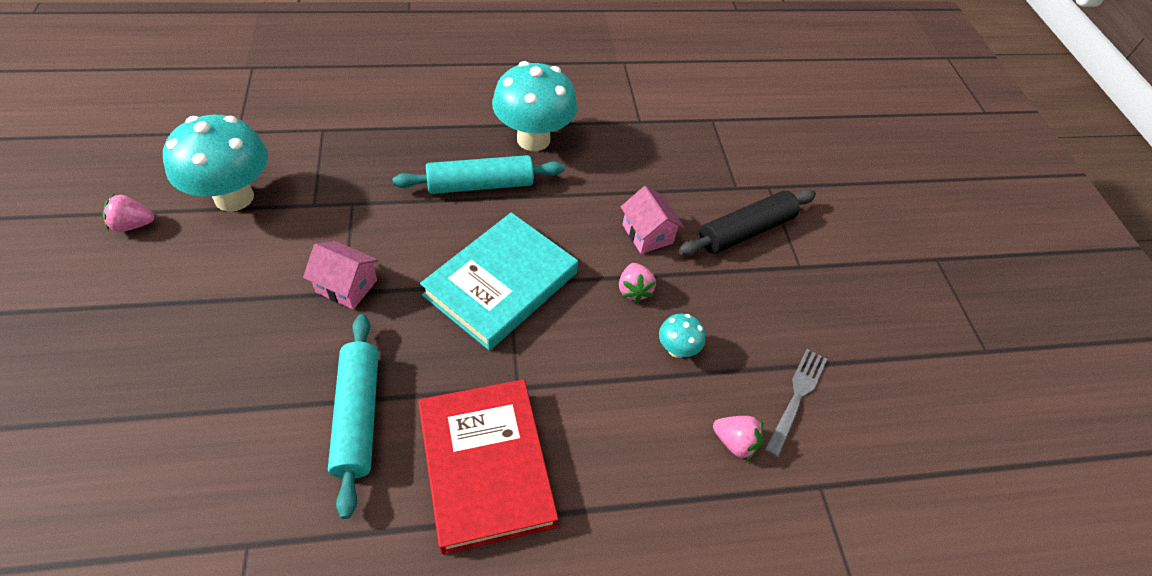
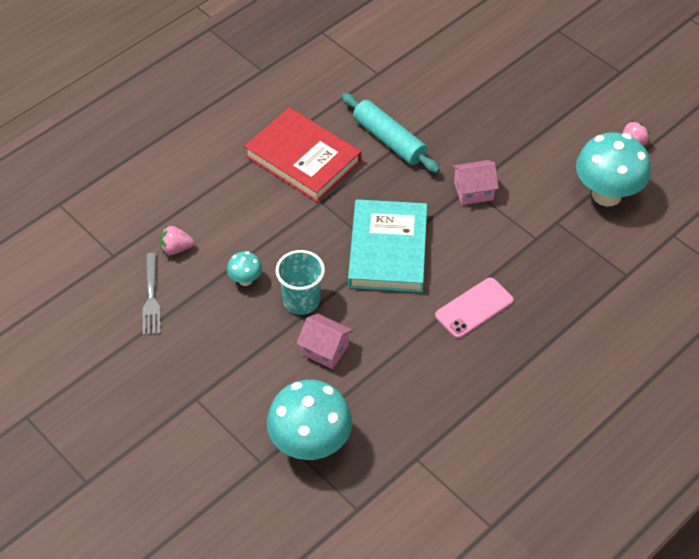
camera: 150 degrees right, 0 degrees up
turquoise rolling pin [392,155,564,194] -> pink phone [435,277,514,338]
turquoise mushroom [492,61,577,151] -> turquoise mushroom moved to [267,380,352,460]
pink strawberry [619,263,656,303] -> turquoise cup [276,250,325,315]
black rolling pin [679,189,816,256] -> none

